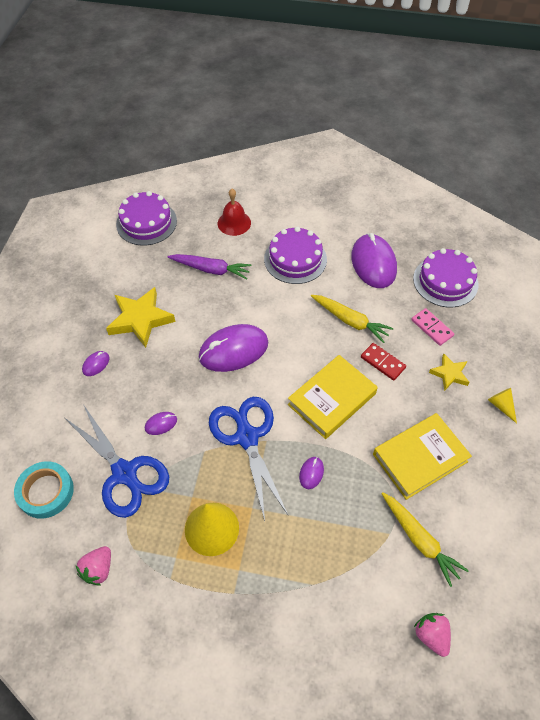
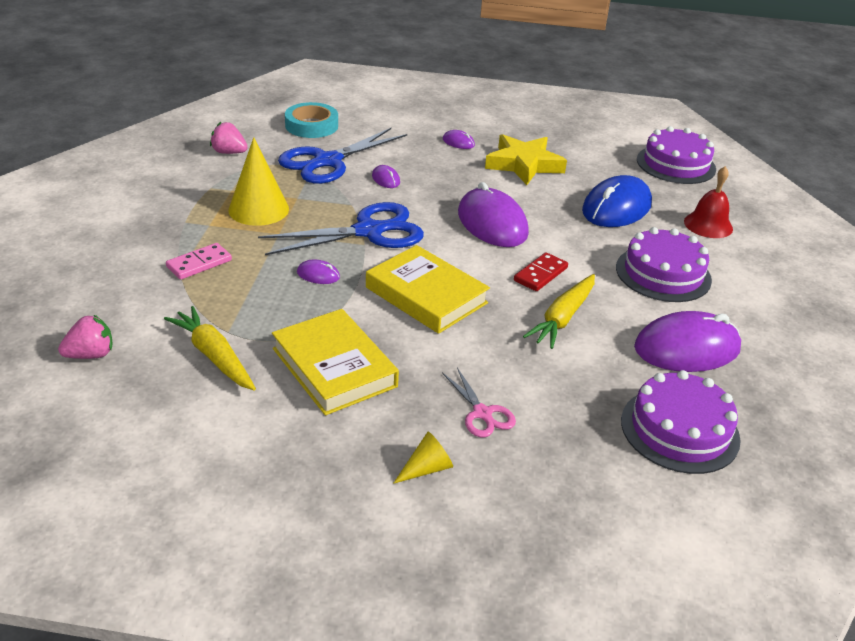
camera: 85 degrees right, 20 degrees down
purple carrot [168,254,252,280] -> blue mouse [582,175,652,227]
red domino [361,343,406,381] -> red domino moved to [514,252,568,291]
yellow carrot [381,492,469,587] -> yellow carrot turned 90 degrees clockwise [164,306,256,391]
pink domino [411,308,454,346] -> pink domino moved to [166,243,232,280]
yellow star [429,354,470,391] -> pink scissors [442,367,516,437]

